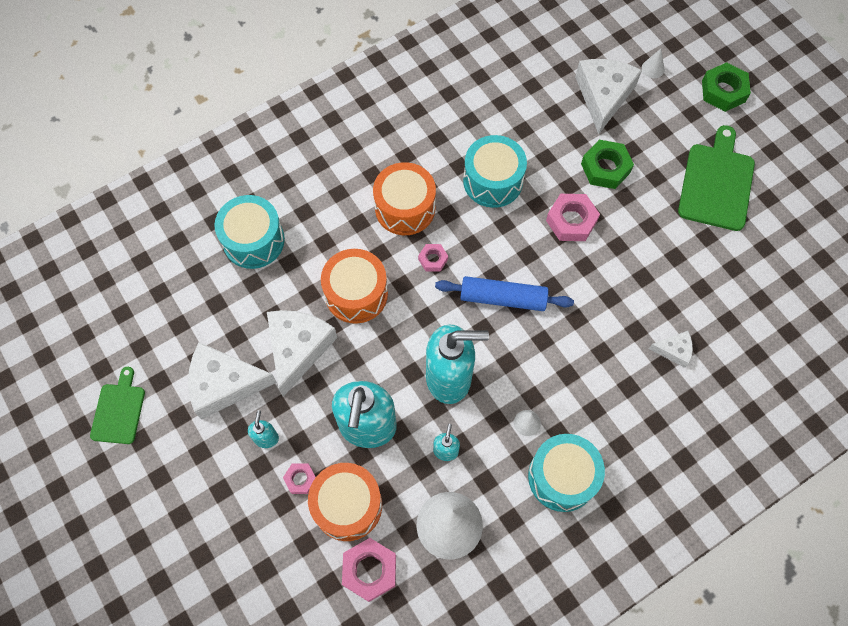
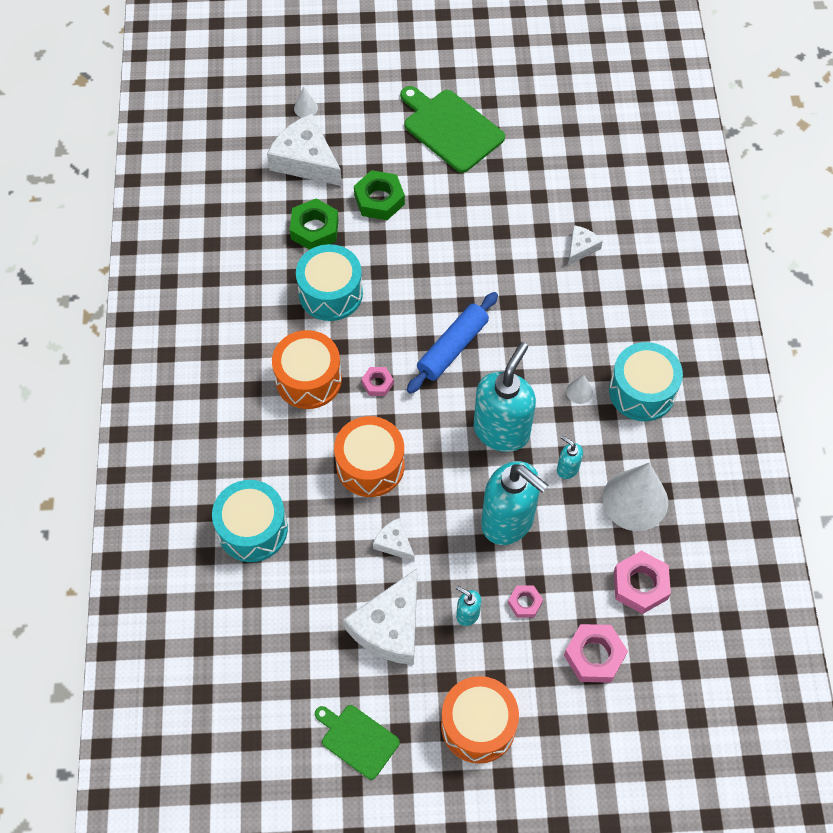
camera: 60 degrees left, 5 degrees down
white cheese [267,310,337,397] -> white cheese [373,518,415,562], size x0.50
orange drum [308,463,382,541] -> orange drum moved to [441,676,519,764]
pink nut [546,194,600,241] -> pink nut moved to [564,624,628,683]
green nut [702,62,751,112] -> green nut moved to [290,199,339,250]

